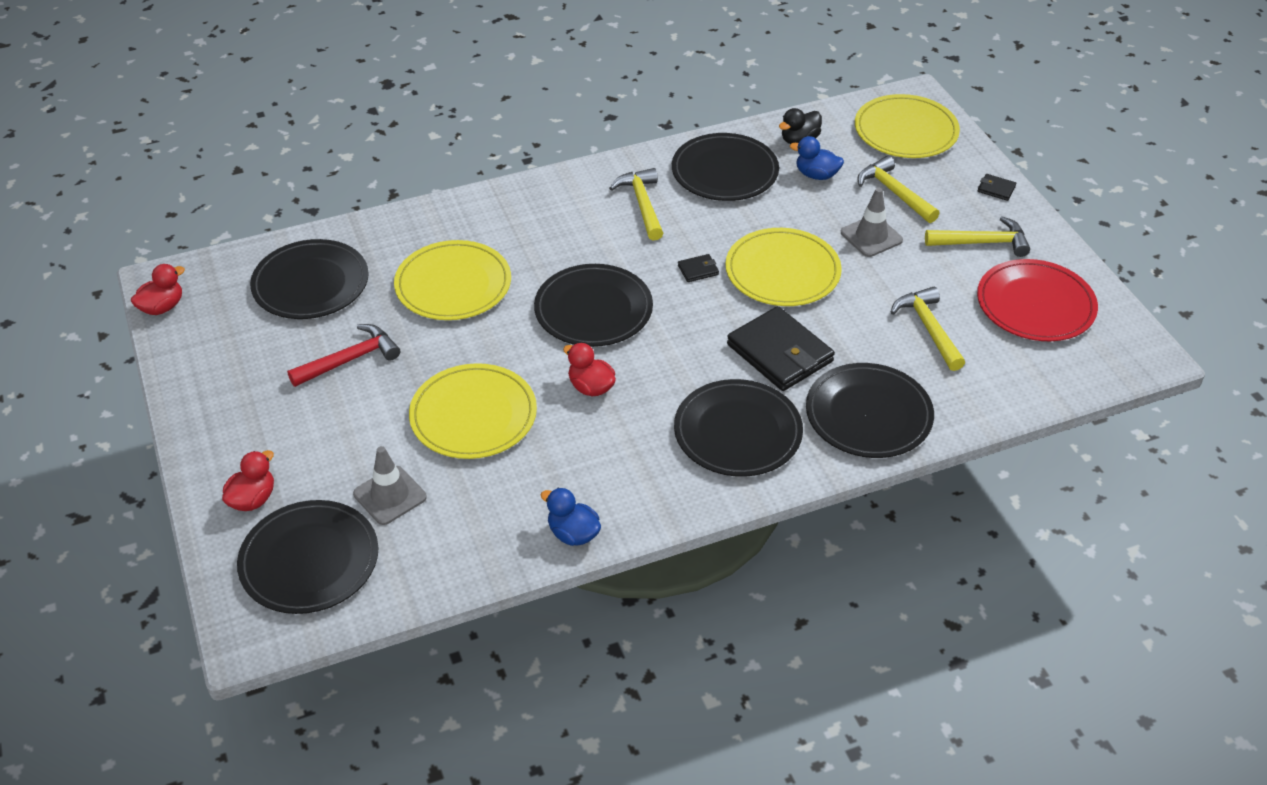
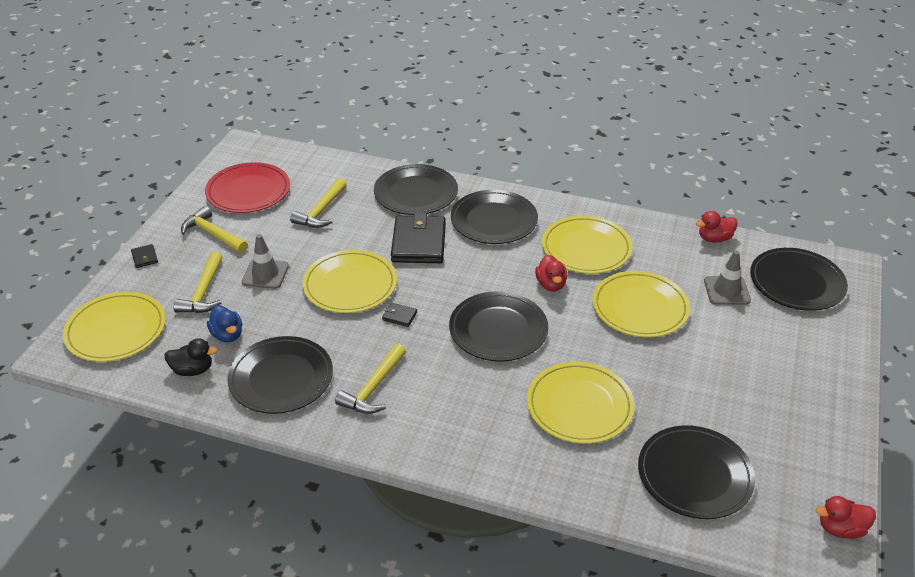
camera: 140 degrees left, 5 degrees down
red duck [222,450,274,511] -> red duck moved to [696,211,738,243]
red hammer [287,324,400,387] -> none
blue duck [541,488,601,546] -> none
none -> yellow plate [542,216,633,274]

